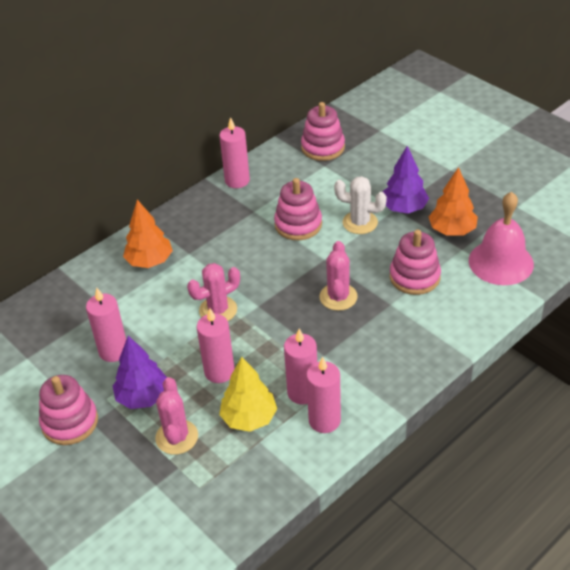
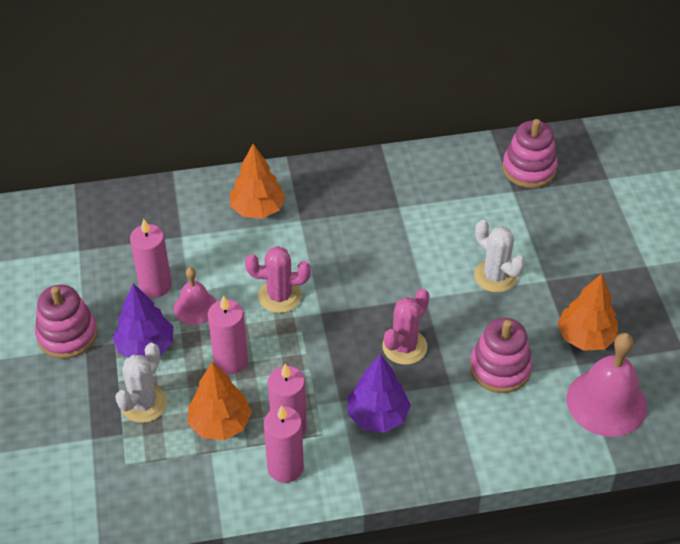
camera: 30 degrees right, 5 degrees up
pink cactus [155,377,198,455] -> white cactus [115,343,167,423]
pink candle [219,117,250,188] -> none
yellow tree [219,357,277,432] -> orange tree [188,362,252,440]
pink stacking toy [274,178,322,240] -> none
purple tree [382,146,429,213] -> purple tree moved to [348,354,411,433]
none -> pink bell [174,267,217,325]

